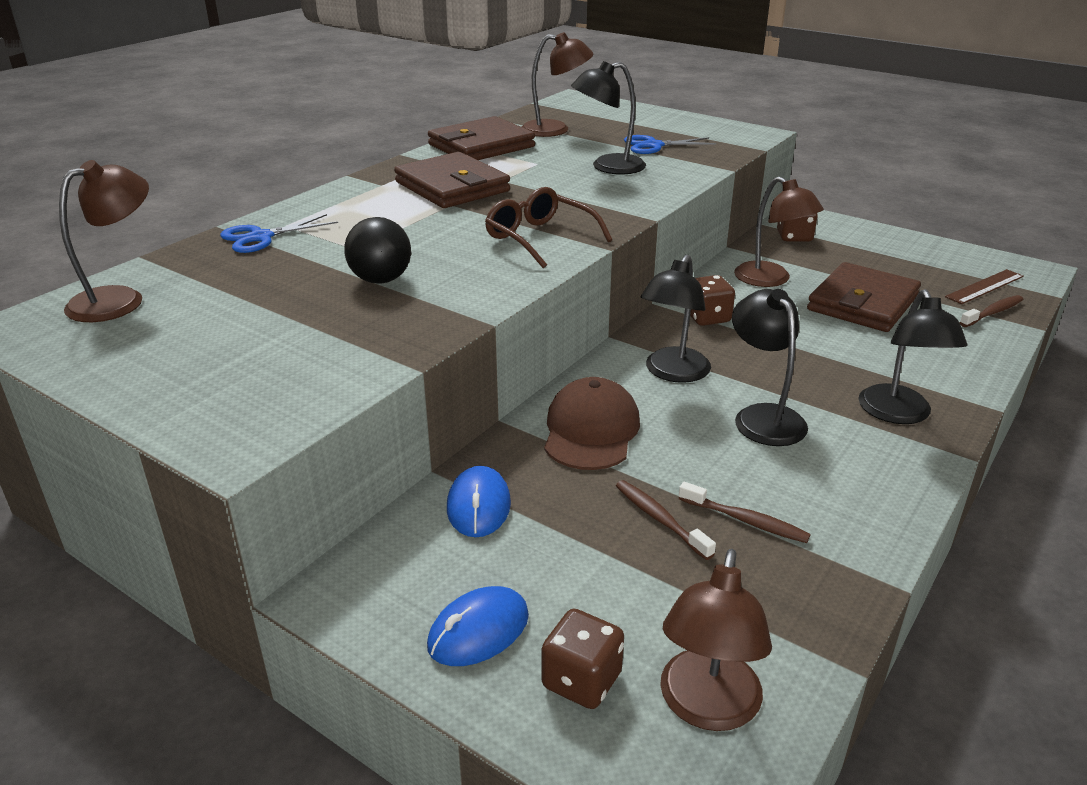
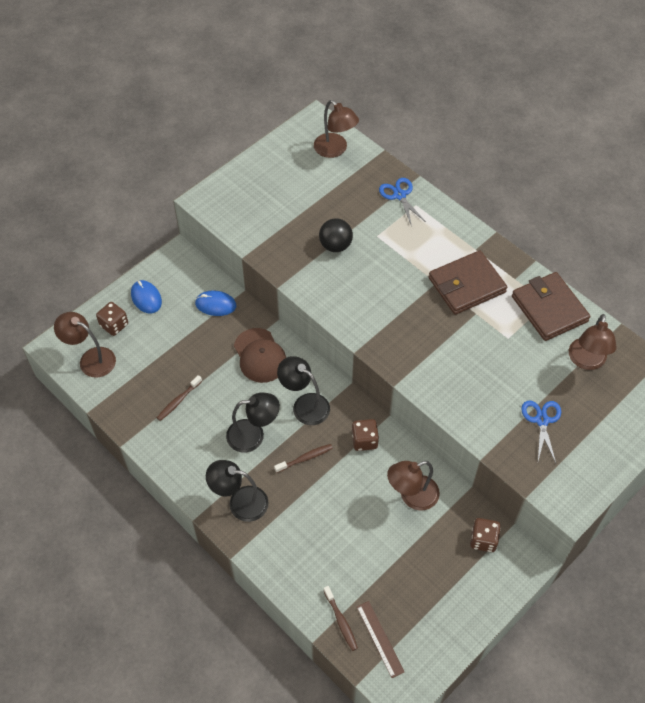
camera: 100 degrees right, 25 degrees up
brown glasses [485,187,612,268] -> none
brown cap [544,377,640,470] -> brown cap turned 45 degrees clockwise [234,328,286,383]
black lamp [571,61,646,175] -> none
brown toothbrush [616,480,716,560] -> brown toothbrush moved to [274,444,333,473]
brown wallet [807,262,921,332] -> none

